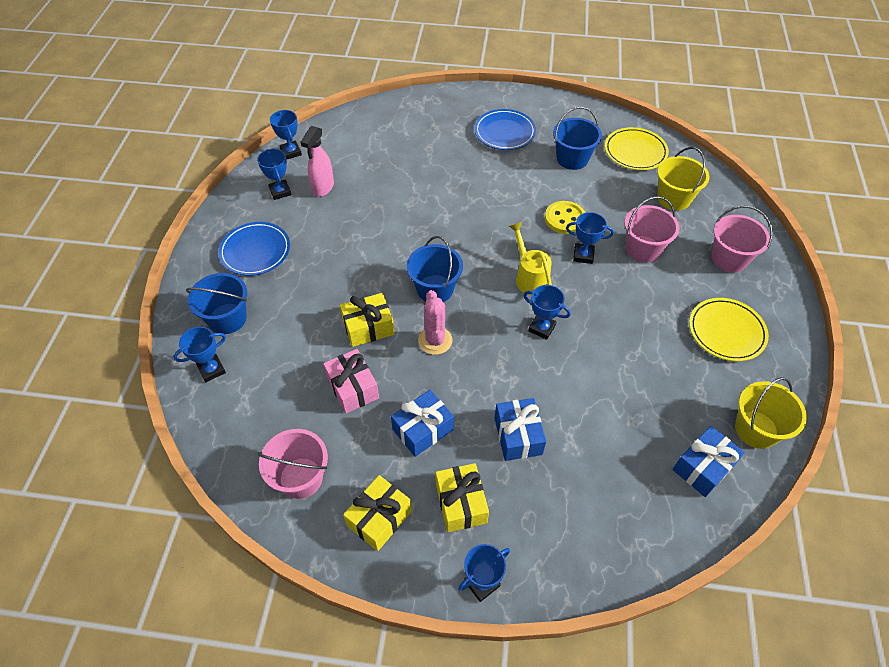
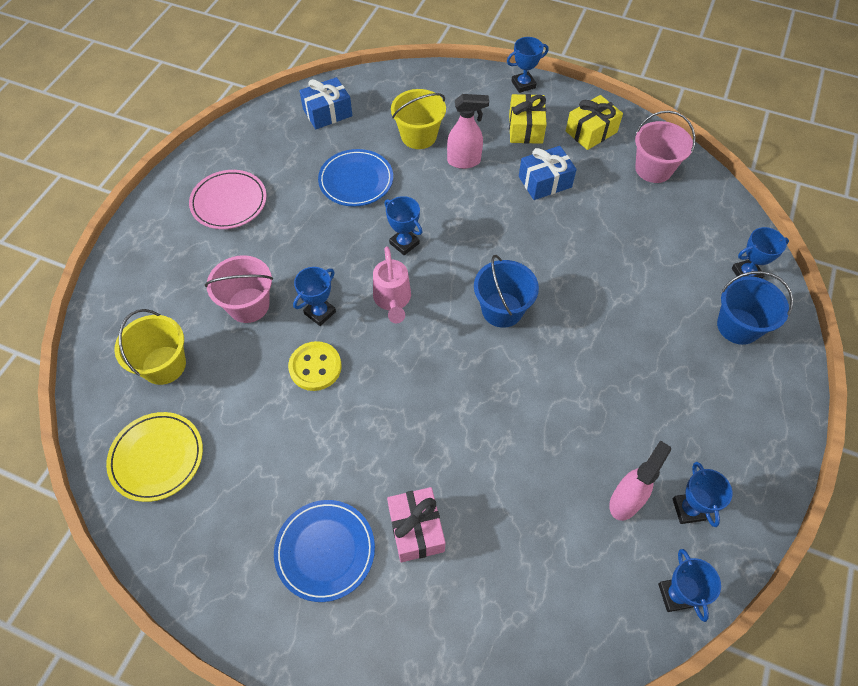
camera: 165 degrees left, 5 degrees up
blue plate [218,222,290,276] -> blue plate moved to [318,149,393,207]
pink gift [323,349,379,414] -> pink gift moved to [387,487,446,562]
yellow gift [340,293,394,347] -> none
pink cactus [418,290,452,355] -> none
blue gift [495,398,546,461] -> pink spray bottle [447,94,489,169]
yellow watering can [509,222,552,295] -> pink watering can [373,246,411,323]
blue bucket [553,107,602,170] -> none
blue trophy [566,212,614,264] -> blue trophy turned 75 degrees counterclockwise [293,267,336,326]
yellow plate [689,298,769,361] -> pink plate [189,170,267,229]
pink bucket [711,206,773,272] -> none
yellow bucket [735,377,807,449] -> yellow bucket moved to [391,89,446,149]

